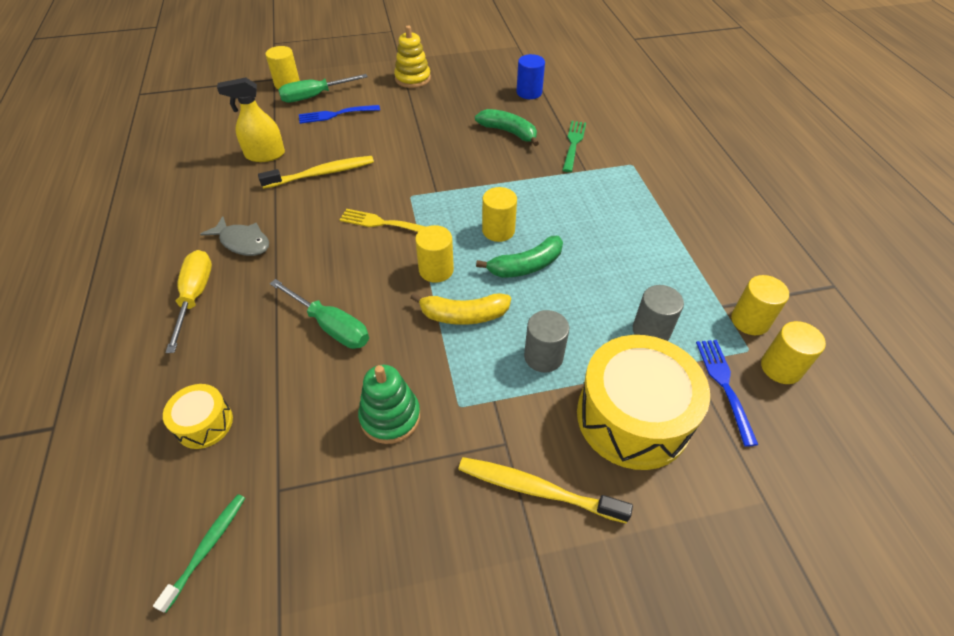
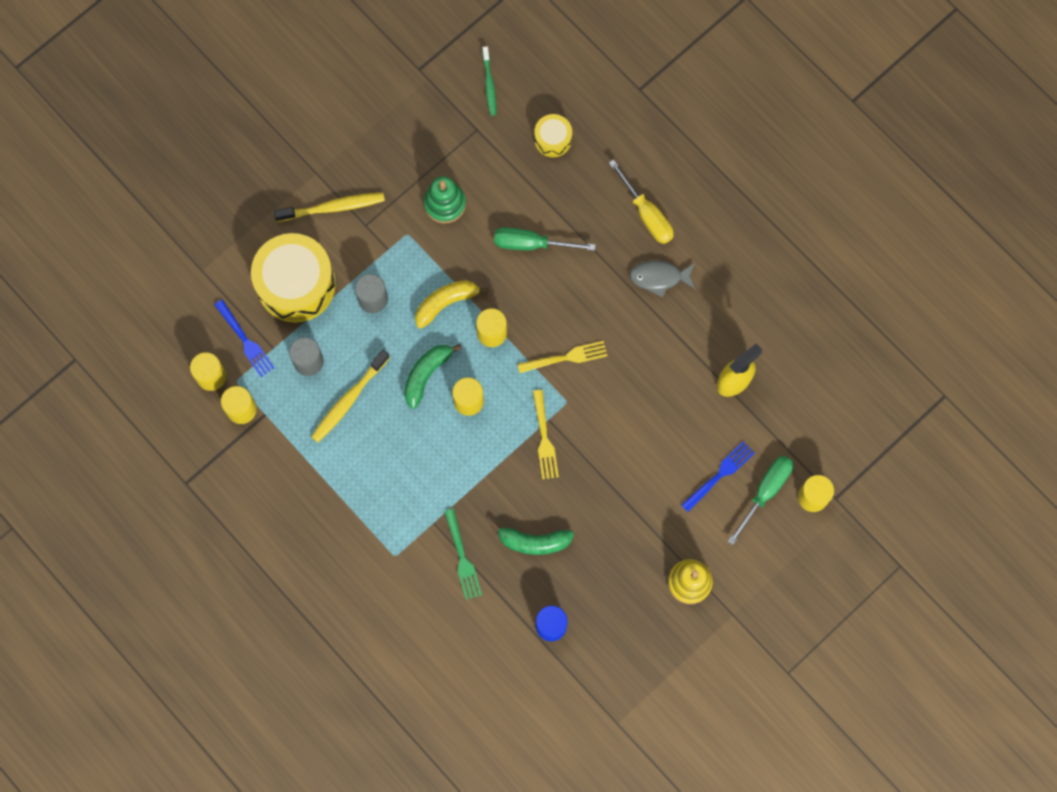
camera: 150 degrees right, 25 degrees up
yellow toothbrush [258,156,374,189] -> yellow toothbrush moved to [311,350,390,442]
none -> yellow fork [533,390,559,479]

